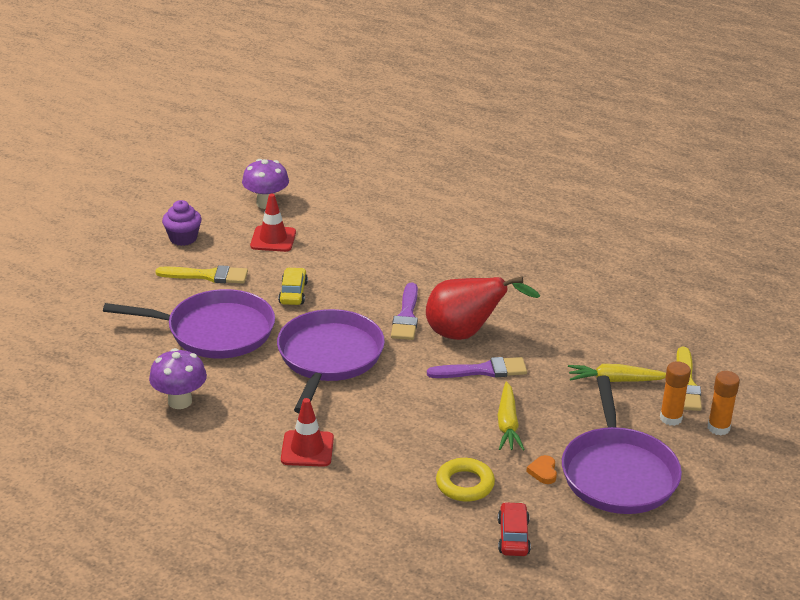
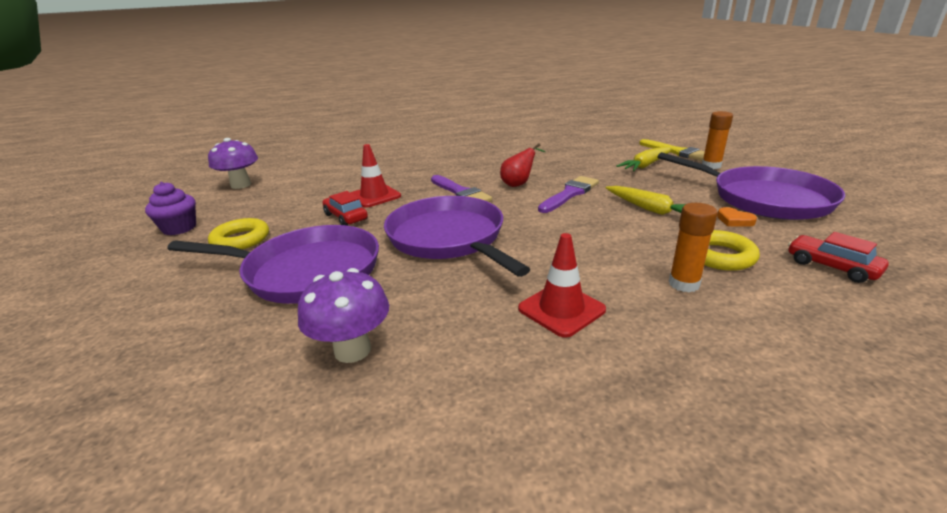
camera: 40 degrees left, 5 degrees down
purple pan [103,289,275,359] -> purple pan turned 45 degrees clockwise [167,225,379,304]
yellow brush [155,265,248,284] -> yellow ring [208,218,269,250]
red traffic cone [250,194,296,252] -> red traffic cone moved to [350,144,401,208]
yellow car [278,267,308,305] -> red car [322,191,368,226]
red pear [426,276,540,340] -> red pear [500,143,545,187], size x0.53
orange glue stick [708,371,740,435] -> orange glue stick moved to [669,203,718,293]

